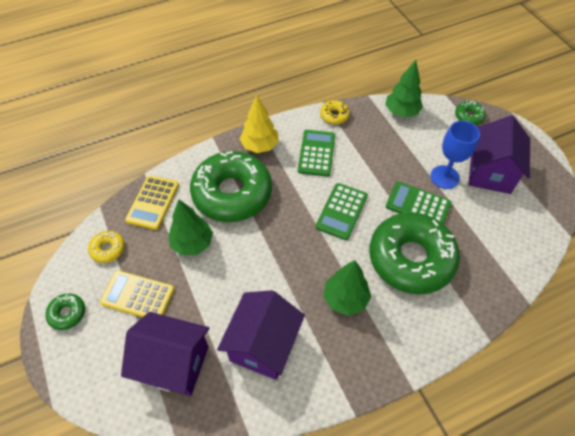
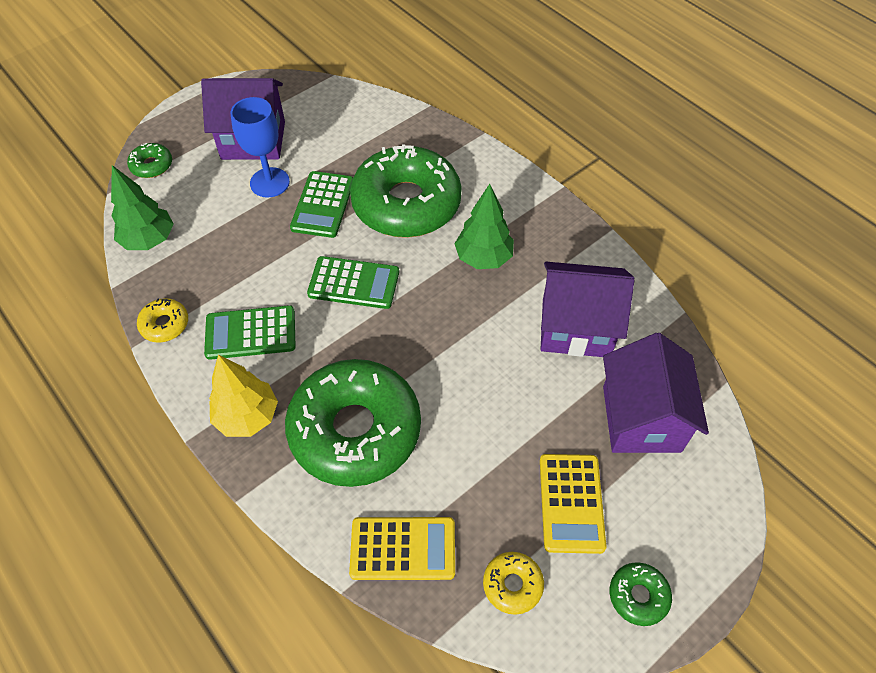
camera: 105 degrees left, 0 degrees up
green tree [169,199,213,256] -> none

